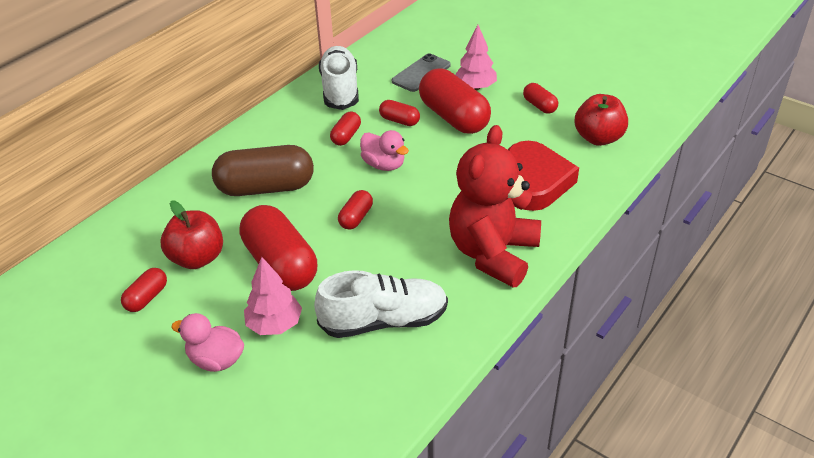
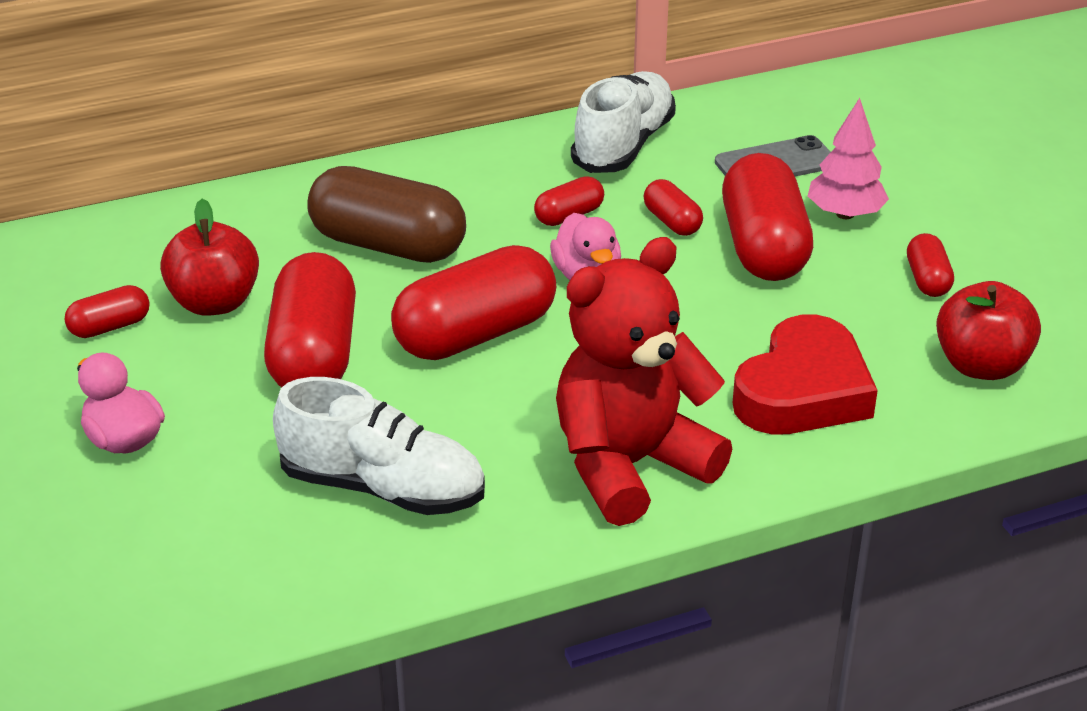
camera: 30 degrees right, 5 degrees down
pink tree [244,257,302,335] -> none
red capsule [338,190,373,230] -> red capsule [391,245,556,360], size x2.08

